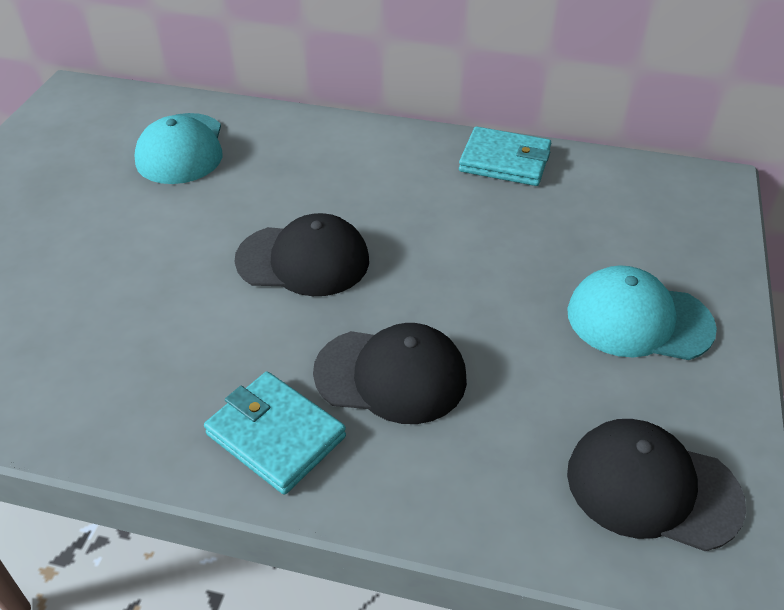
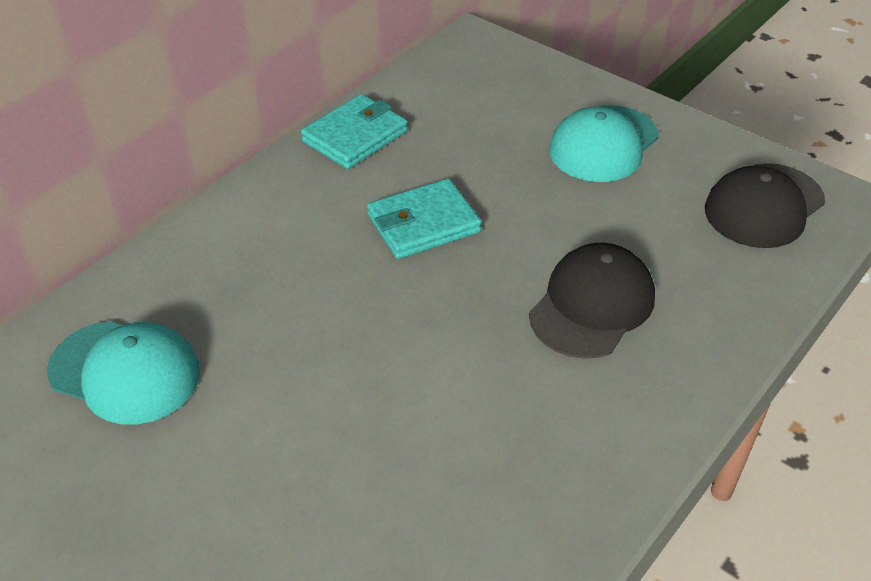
camera: 65 degrees left, 0 degrees up
turquoise wallet [204,372,346,495] -> turquoise wallet moved to [367,179,482,259]
black cap [234,213,369,296] -> none

